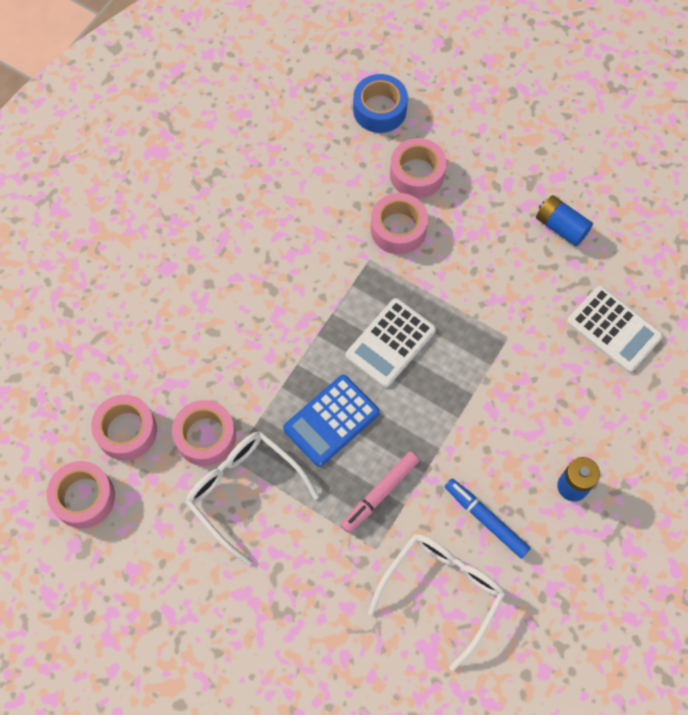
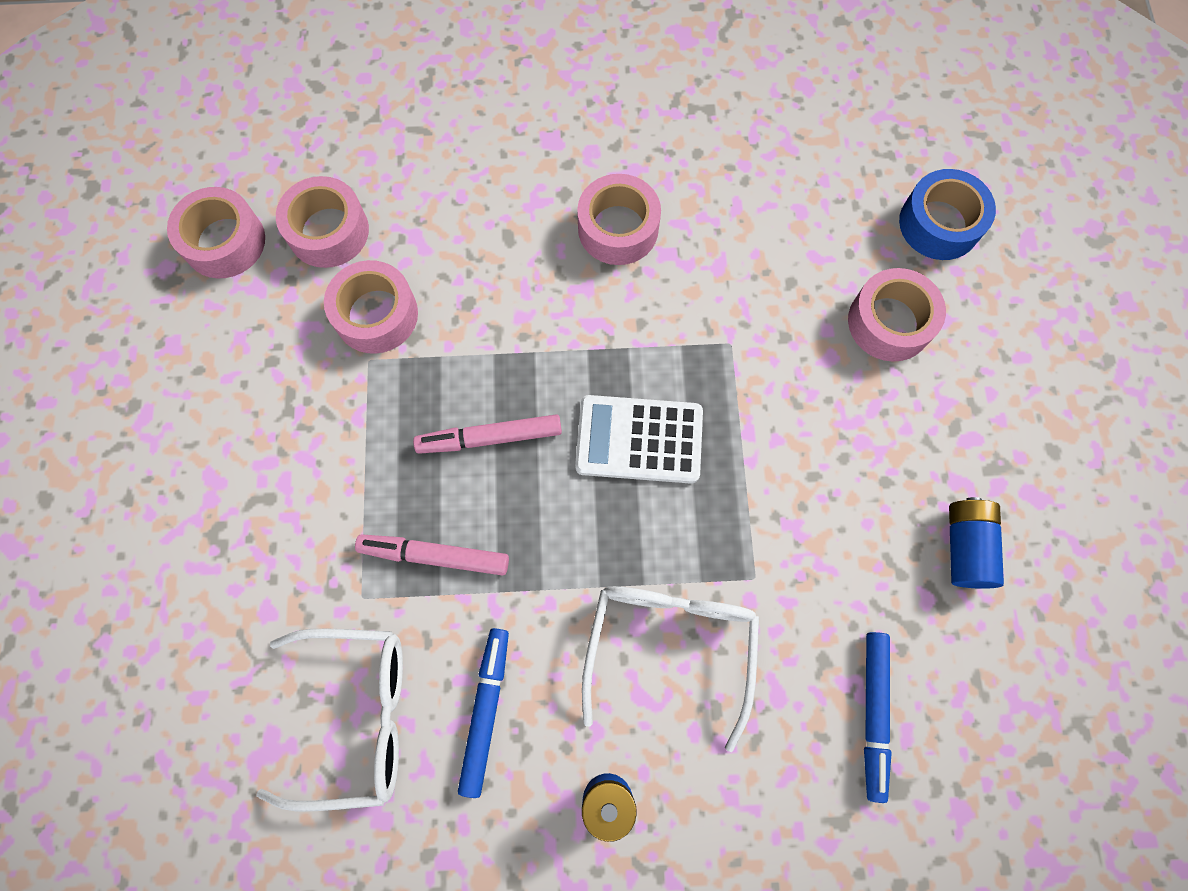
camera: 55 degrees right, 5 degrees up
white glasses [186,432,319,566] -> white glasses moved to [582,586,759,752]
blue calculator [283,375,380,467] -> pink marker [413,414,562,454]
pink tape [371,193,428,254] -> pink tape moved to [577,174,661,265]
white calculator [567,286,663,373] -> blue marker [864,632,892,803]

